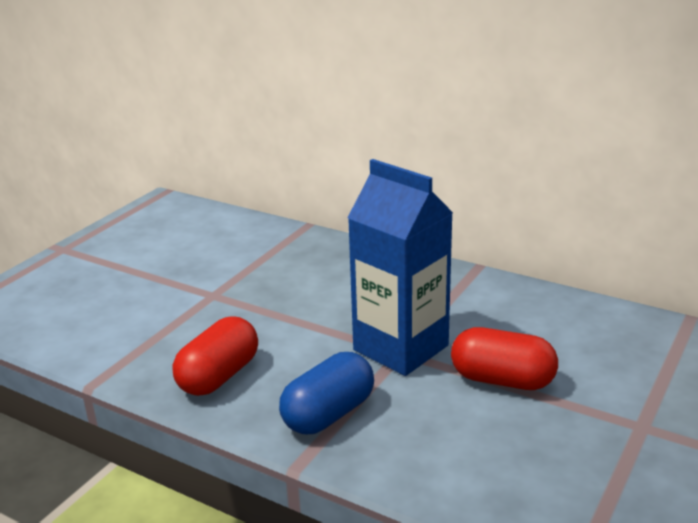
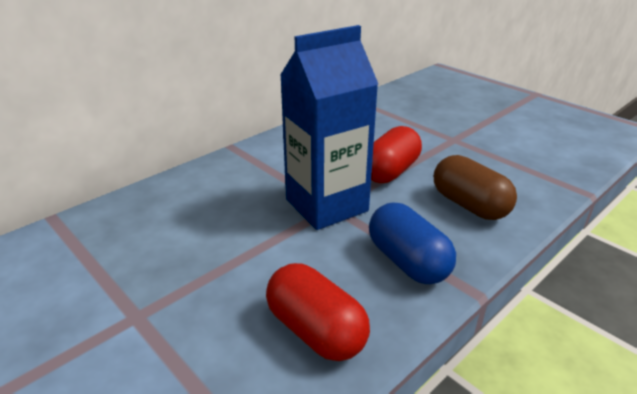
camera: 75 degrees left, 5 degrees up
none -> brown capsule [434,155,517,220]

